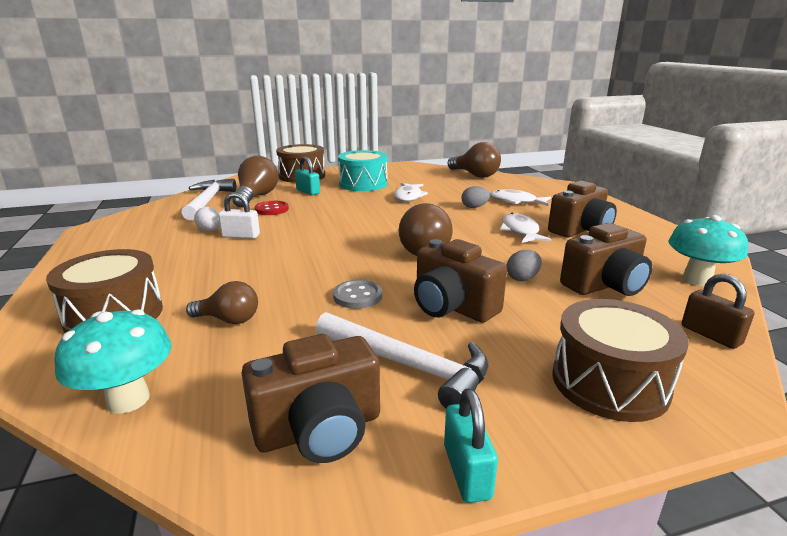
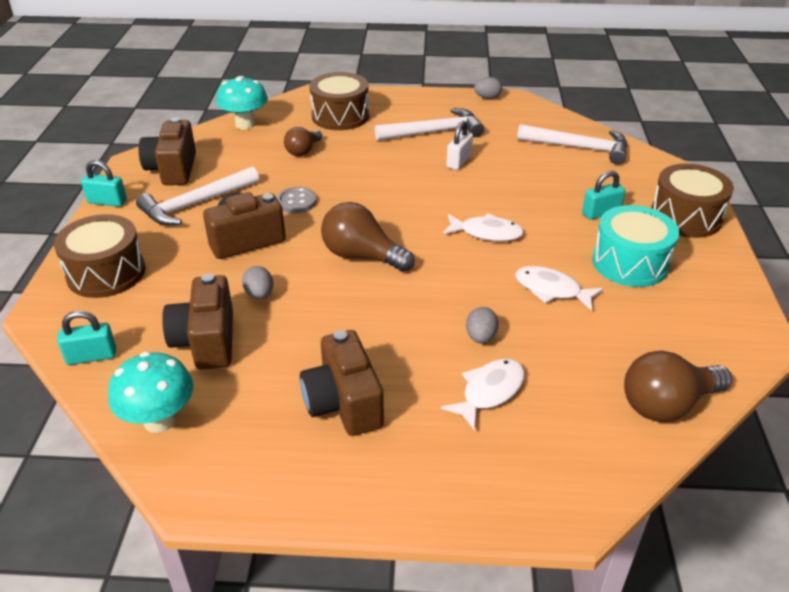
camera: 110 degrees right, 15 degrees up
white egg [194,207,220,231] -> none
brown light bulb [232,155,278,208] -> none
red button [255,201,289,215] -> none
white fish [500,213,552,243] -> white fish moved to [443,213,524,241]
brown padlock [682,274,755,349] -> turquoise padlock [57,311,116,365]
none -> white hammer [375,108,484,141]
none -> grey egg [474,77,502,99]

